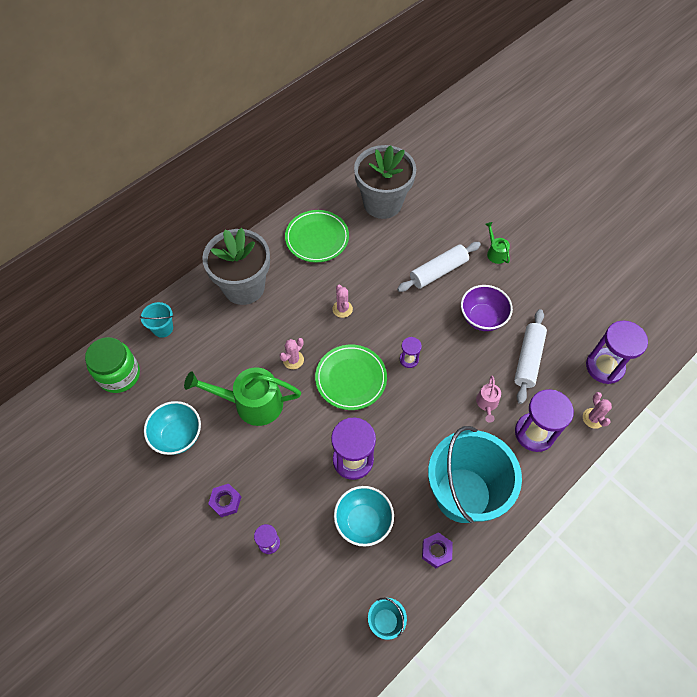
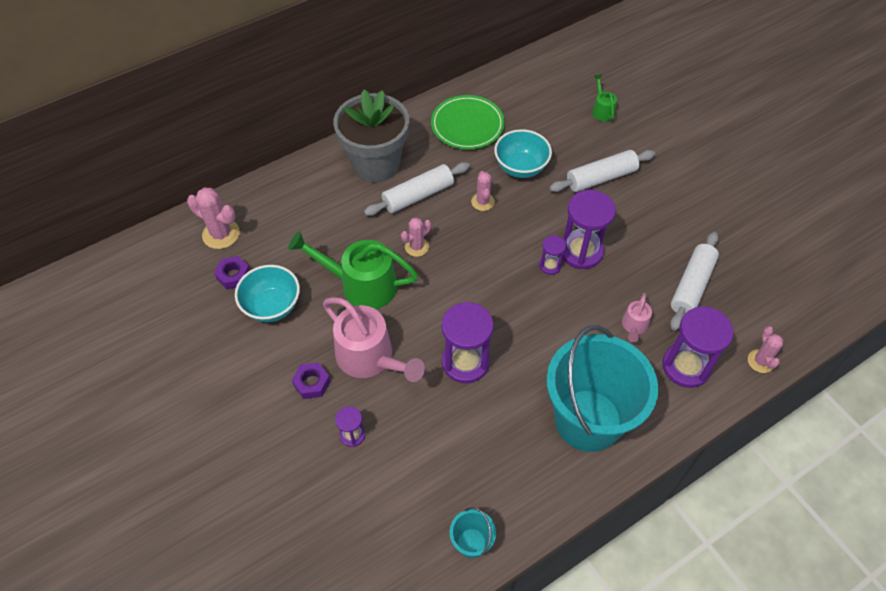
camera: 10 degrees right, 5 degrees down
green jar [85,337,140,393] -> pink cactus [187,187,240,249]
turquoise bucket [140,302,173,338] -> none
green plate [315,345,387,410] -> none
turquoise bowl [334,486,394,547] -> turquoise bowl moved to [494,129,552,178]
grey flower pot [354,145,416,219] -> none
purple nut [422,532,453,568] -> purple nut moved to [214,256,250,290]
purple bowl [461,285,513,331] -> none
green watering can [485,222,510,264] -> green watering can moved to [592,74,617,121]
purple hourglass [586,321,648,384] -> purple hourglass moved to [562,190,616,269]
none -> pink watering can [323,297,425,382]
none -> white rolling pin [364,162,470,216]

